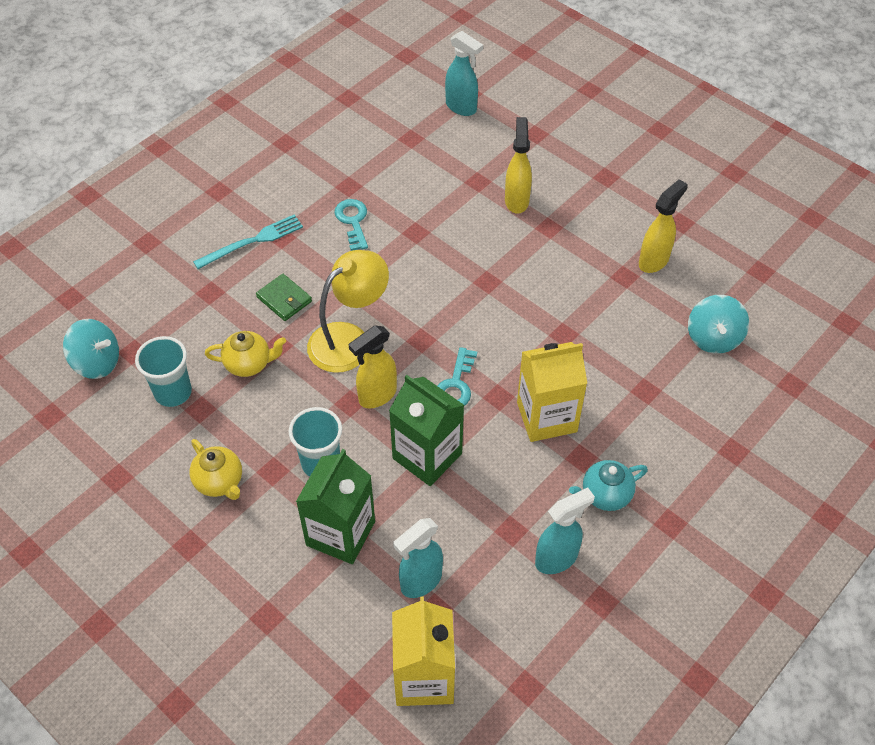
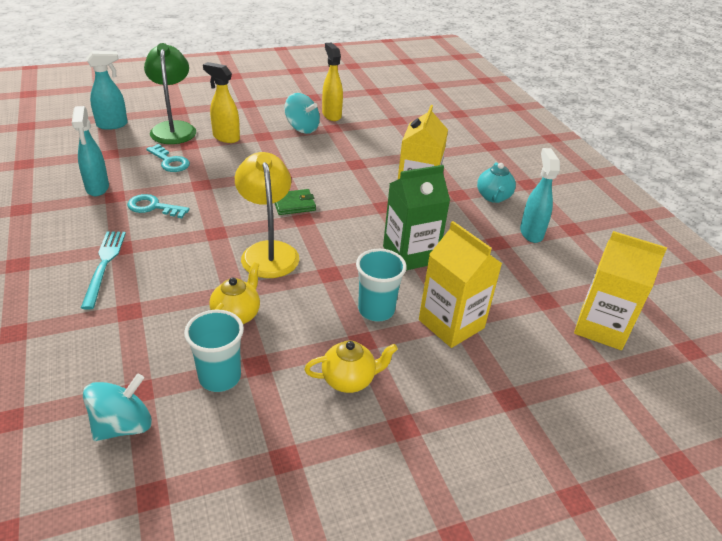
camera: 65 degrees left, 15 degrees down
green wallet [256,274,312,321] -> green wallet moved to [275,189,316,215]
green carton [296,449,375,564] -> yellow carton [419,221,502,348]
yellow spray bottle [349,326,397,408] -> none
turquoise spray bottle [393,518,443,598] -> turquoise spray bottle moved to [72,106,109,196]
turquoise key [438,347,477,406] -> turquoise key moved to [146,144,190,172]
turquoise spinning top [688,295,749,354] -> turquoise spinning top moved to [284,93,320,134]
none -> green lamp [144,43,196,144]

